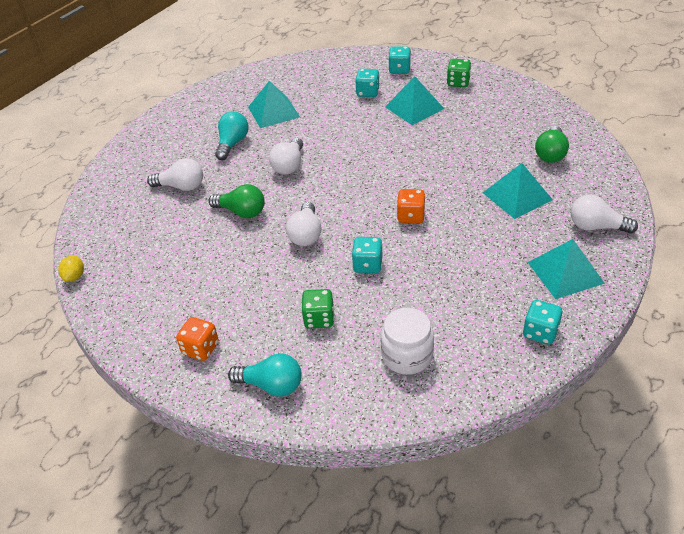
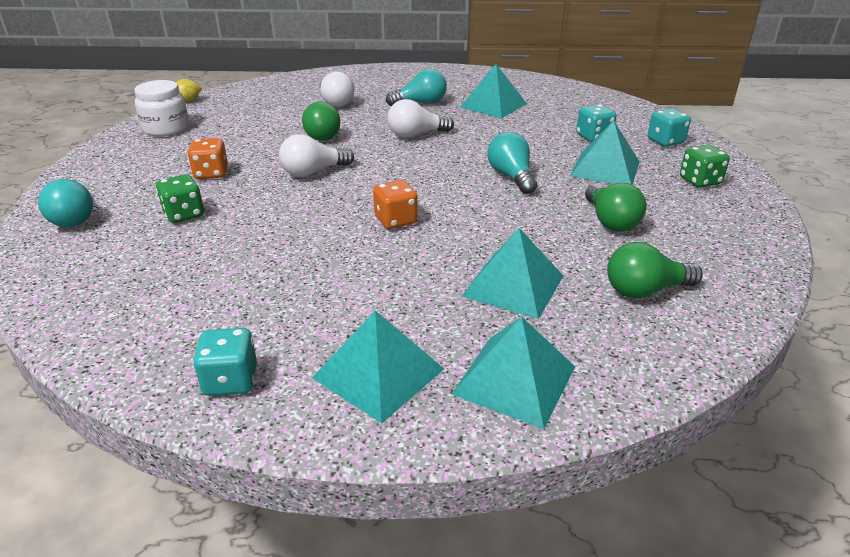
camera: 55 degrees right, 10 degrees down
orange dice [176,317,219,361] -> orange dice moved to [188,138,228,179]
turquoise dice [352,237,383,273] -> none
white jar [381,308,434,375] -> white jar moved to [134,80,189,136]
white light bulb [571,195,638,234] -> turquoise pyramid [451,317,575,429]
none -> turquoise light bulb [488,132,537,194]
none -> green light bulb [585,183,647,231]

